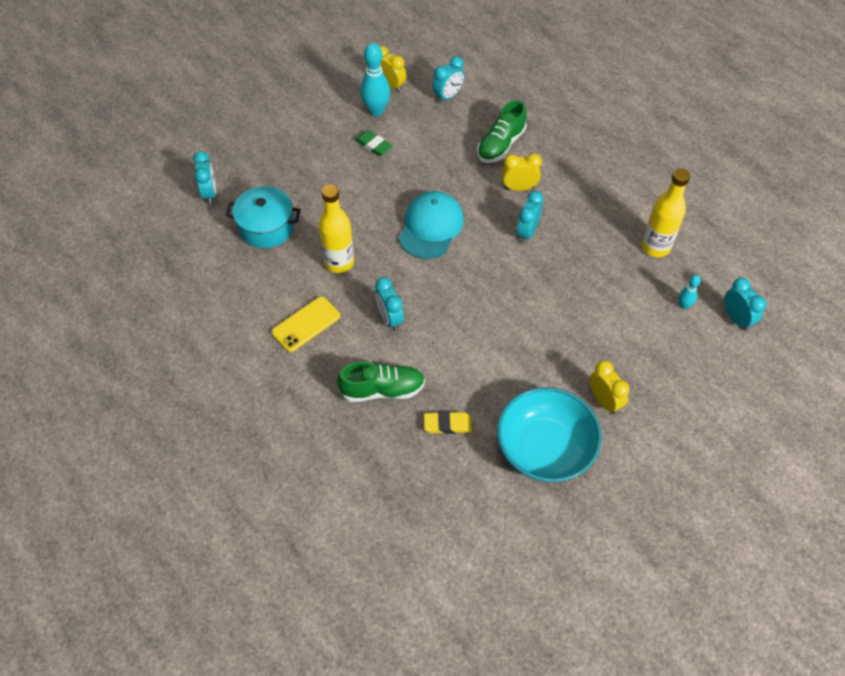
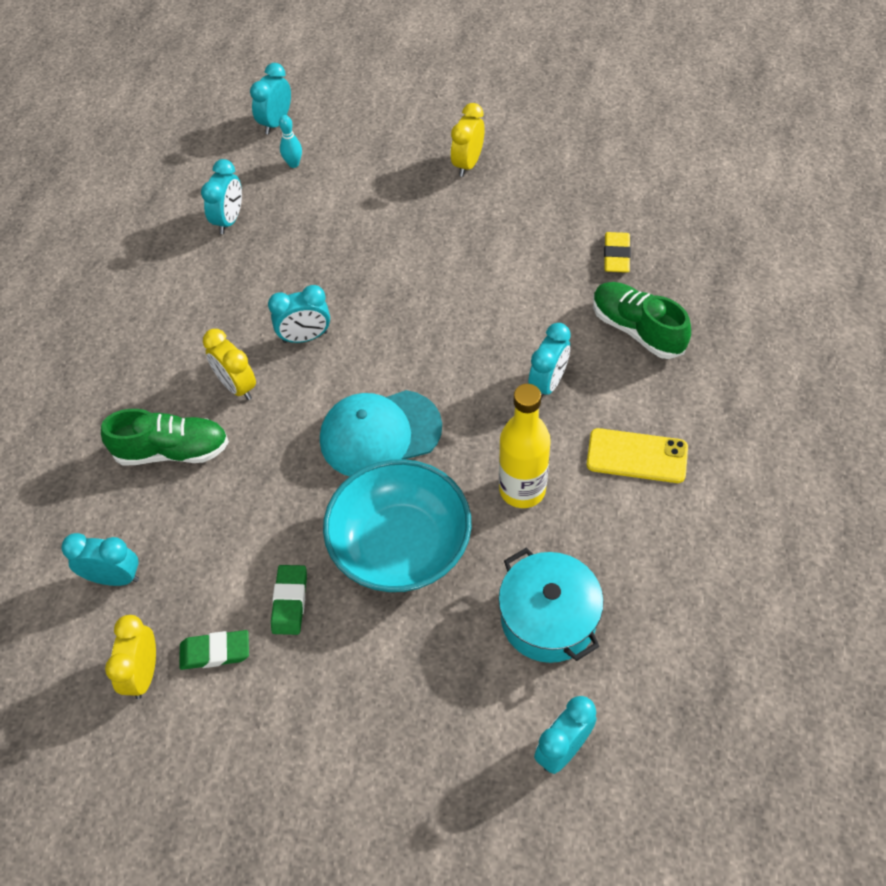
camera: 125 degrees left, 0 degrees up
turquoise bowling pin [360,43,390,116] -> green eraser [180,630,249,670]
yellow eraser [424,412,472,434] -> yellow eraser turned 45 degrees clockwise [604,232,631,273]
turquoise bowl [497,387,602,482] -> turquoise bowl moved to [323,459,472,592]
yellow bottle [642,168,690,257] -> turquoise clock [201,159,242,234]

